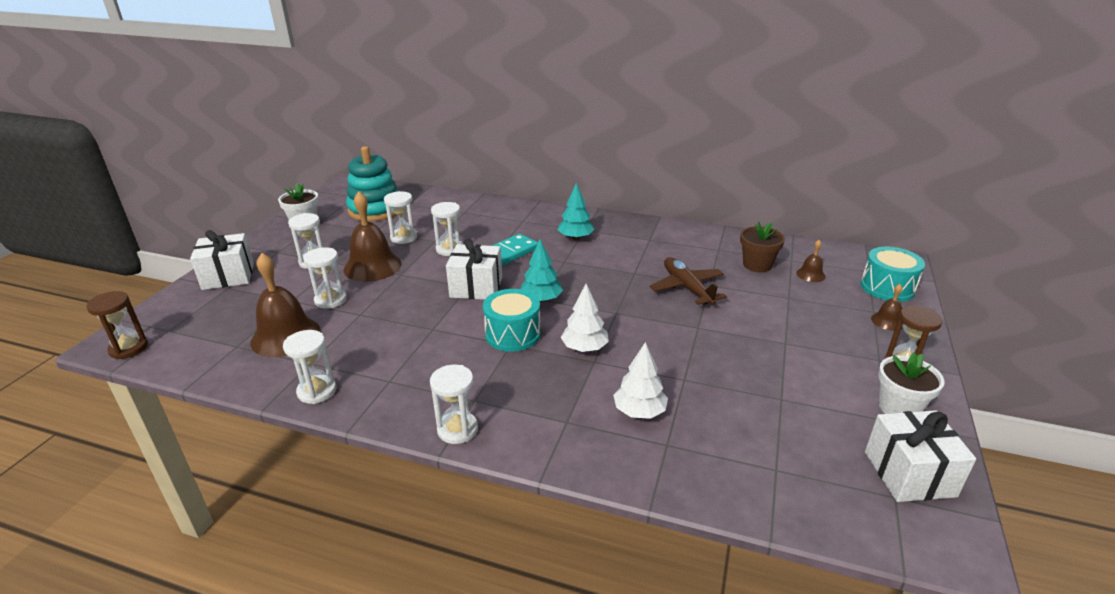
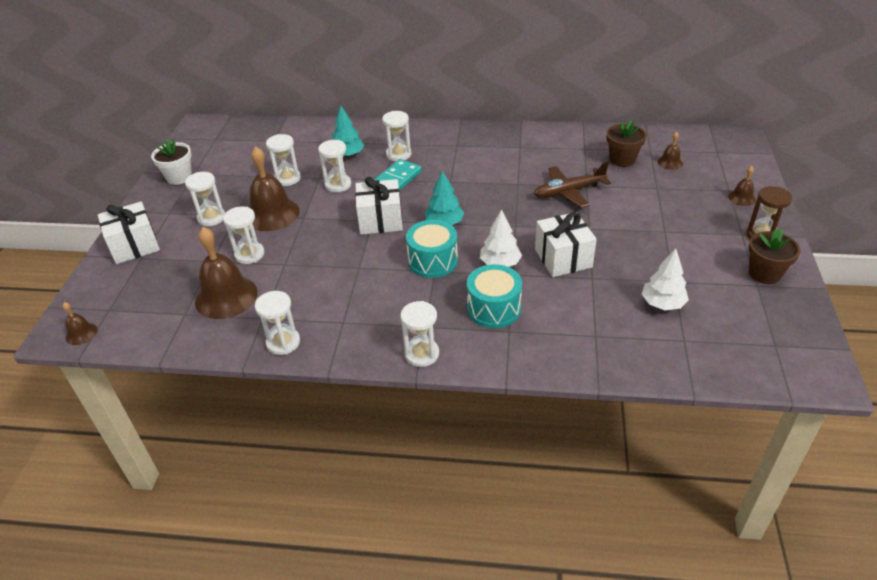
camera: 10 degrees left, 10 degrees up
brown hourglass [86,291,148,359] -> brown bell [62,302,98,345]
turquoise stacking toy [346,146,398,221] -> none
turquoise tree [558,183,595,240] -> turquoise tree moved to [332,106,364,157]
white tree [613,342,668,419] -> white tree moved to [642,249,689,310]
brown plane [650,257,727,305] -> brown plane turned 75 degrees counterclockwise [534,162,611,208]
turquoise drum [861,247,925,302] -> turquoise drum moved to [467,264,522,328]
white gift [865,410,976,502] -> white gift moved to [535,212,597,277]
white flower pot [878,353,945,414] -> brown flower pot [748,229,800,284]
none -> white hourglass [382,111,411,161]

